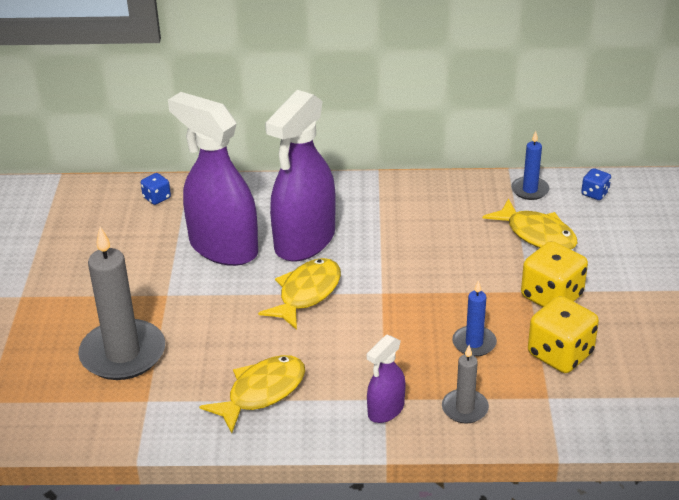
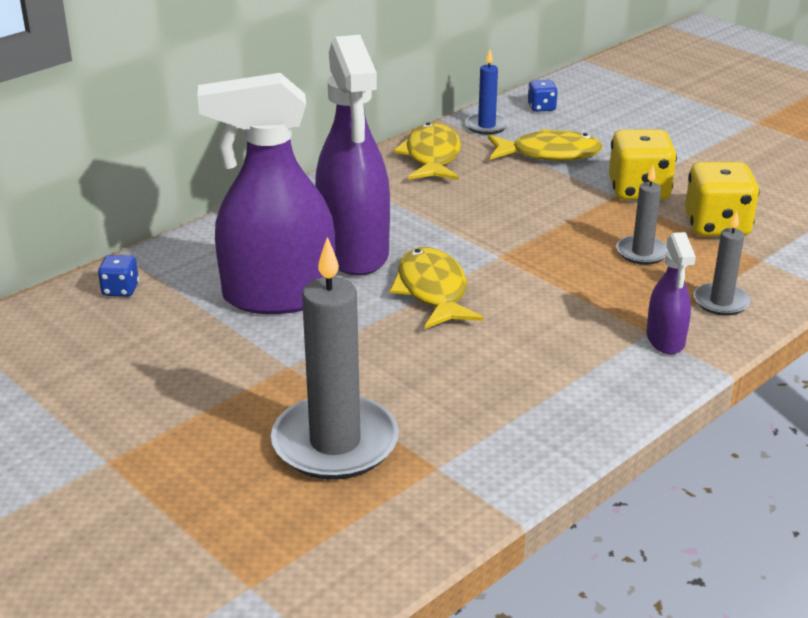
camera: 45 degrees left, 5 degrees down
yellow fish [199,355,305,433] -> yellow fish moved to [394,123,461,180]
blue candle [452,280,497,357] -> grey candle [616,166,668,265]

